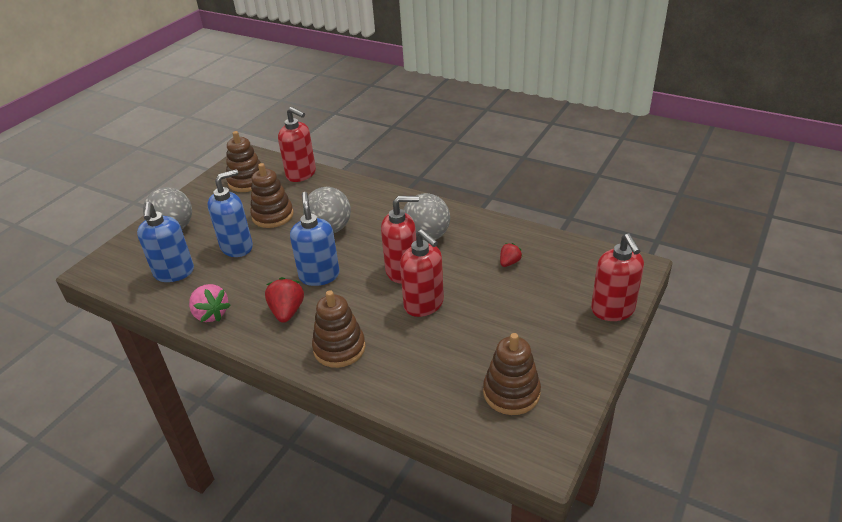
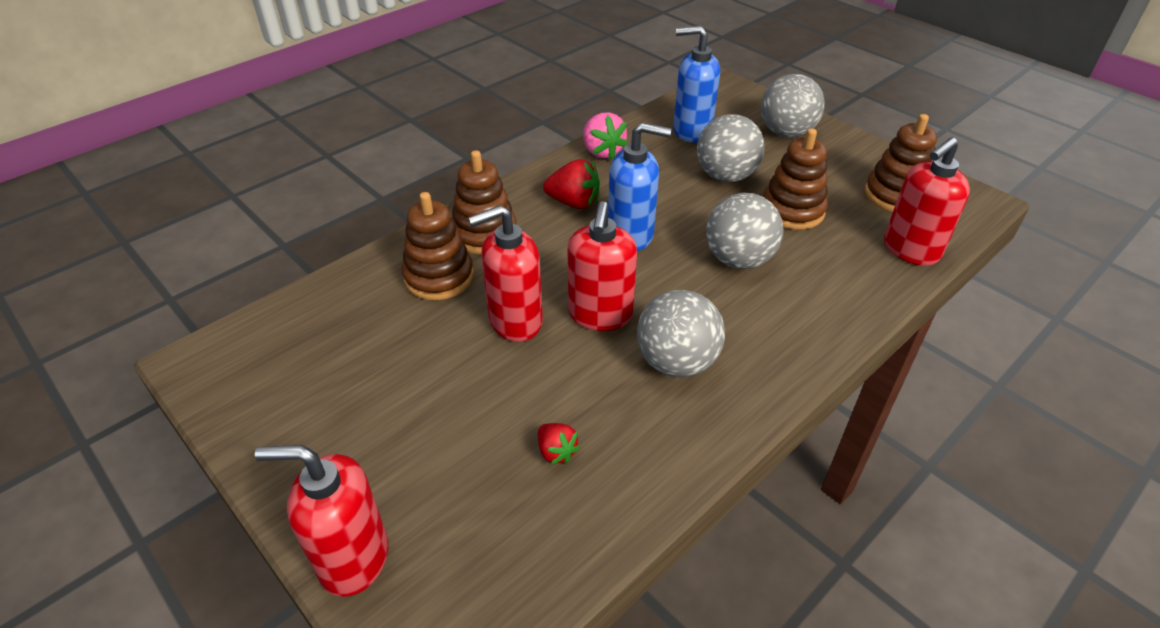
camera: 105 degrees right, 5 degrees up
pink strawberry [189,284,231,322] -> pink strawberry turned 90 degrees counterclockwise [583,112,628,160]
blue soap dispenser [208,169,253,257] -> grey ball [697,114,765,182]
brown stacking toy [483,333,541,415] -> brown stacking toy moved to [402,192,474,300]

